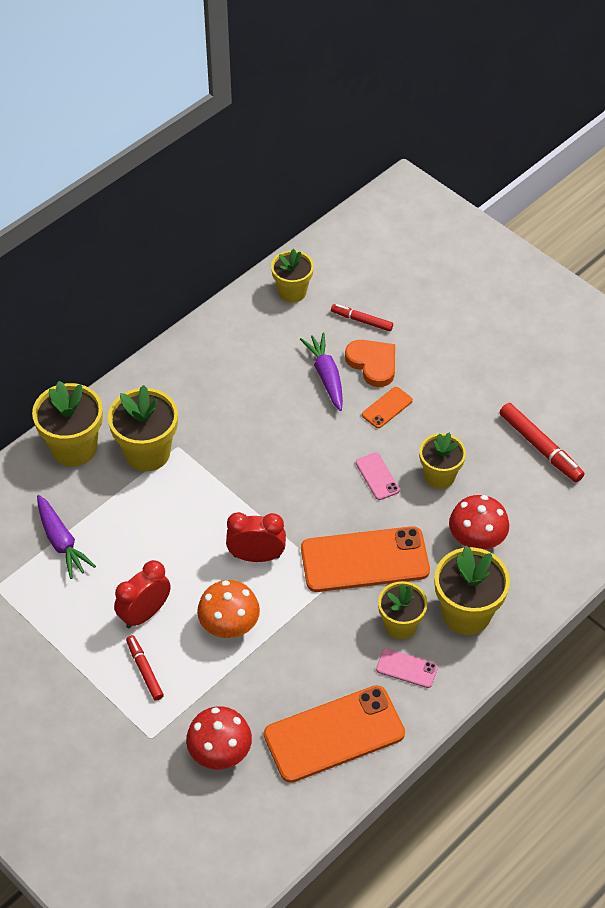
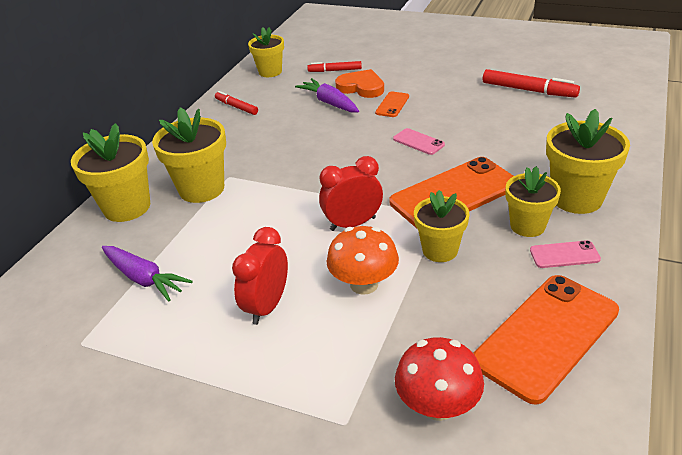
camera: 20 degrees left, 15 degrees down
red marker [126,635,164,701] -> red marker moved to [215,91,258,115]
yellow flower pot [419,433,466,489] -> yellow flower pot moved to [414,190,469,262]
red mushroom [449,495,509,549] -> none

